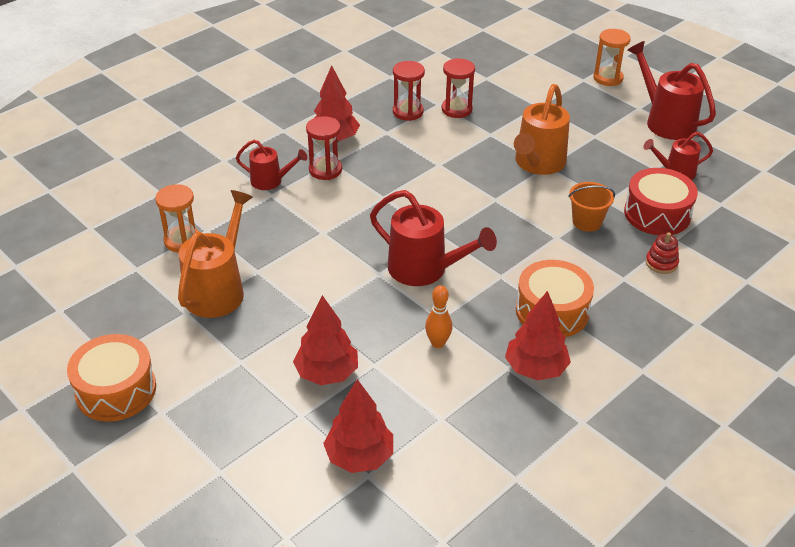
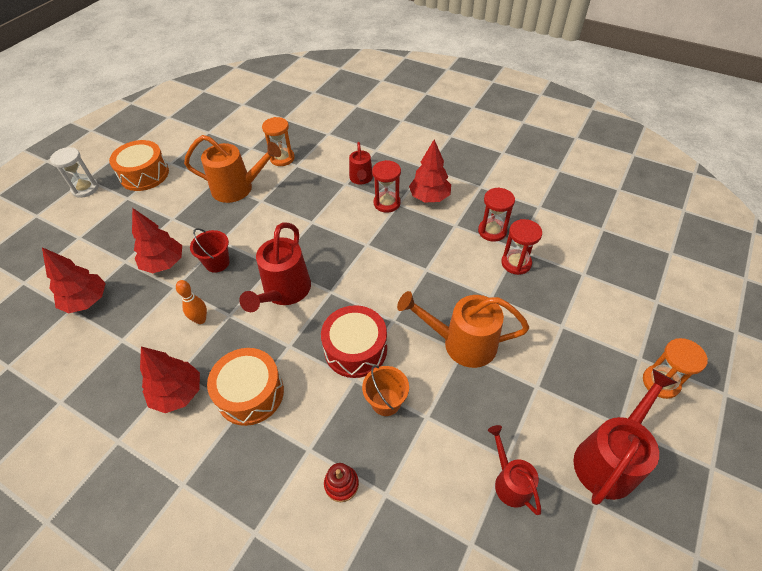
camera: 75 degrees right, 10 degrees up
red drum [624,168,698,235] -> red drum moved to [321,305,387,378]
none -> white hourglass [50,147,99,198]
none -> red bucket [190,228,230,273]

